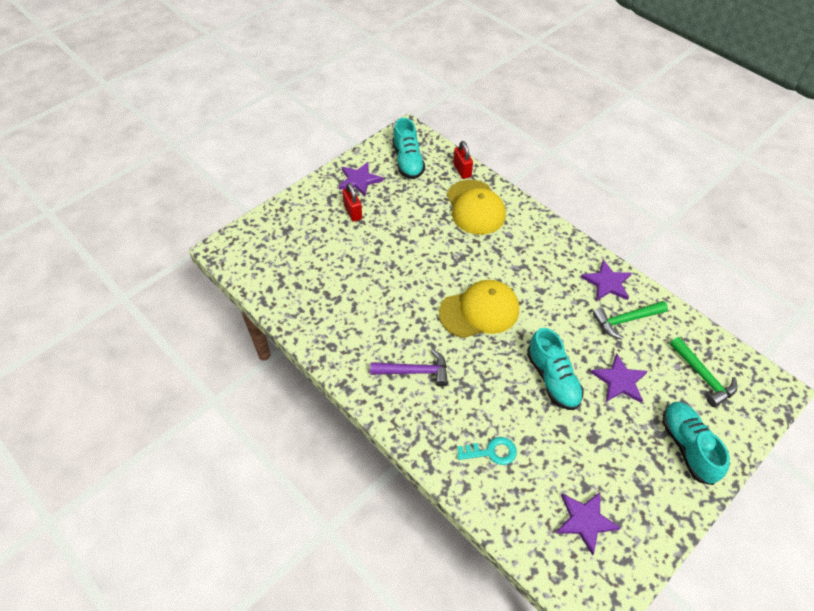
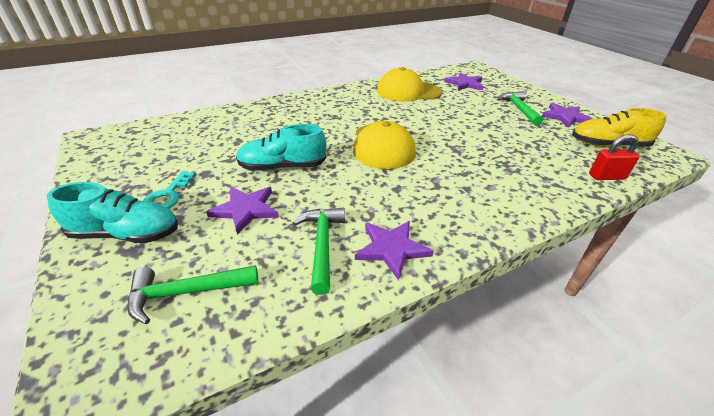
camera: 105 degrees right, 15 degrees down
red padlock [342,183,362,222] -> green hammer [497,91,543,126]
purple hammer [370,349,448,387] -> none
turquoise shoe [393,118,425,179] -> yellow shoe [572,108,667,147]
yellow cap [447,180,506,235] -> yellow cap moved to [377,67,442,102]
turquoise key [457,437,517,465] -> turquoise key moved to [143,171,195,209]
purple star [556,492,620,555] -> purple star moved to [444,72,483,91]

